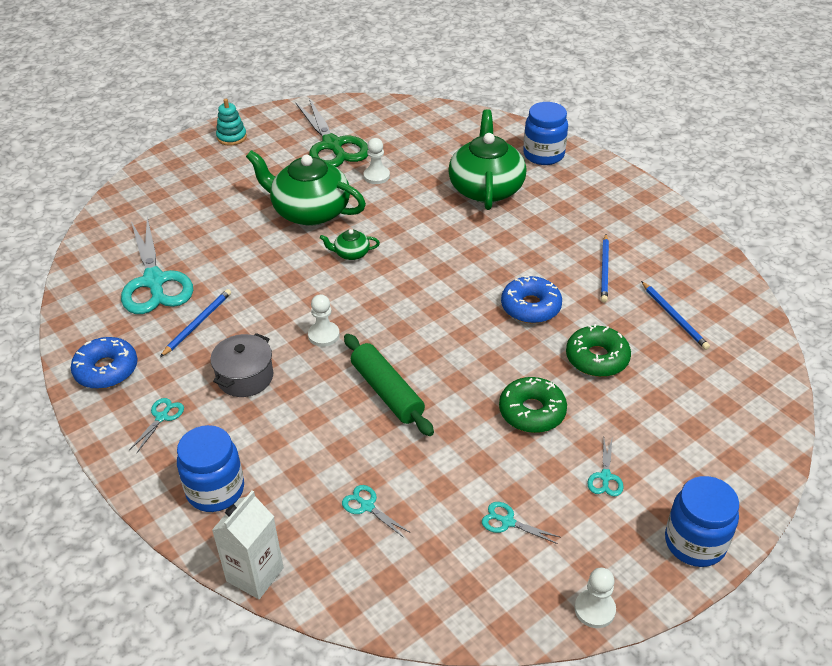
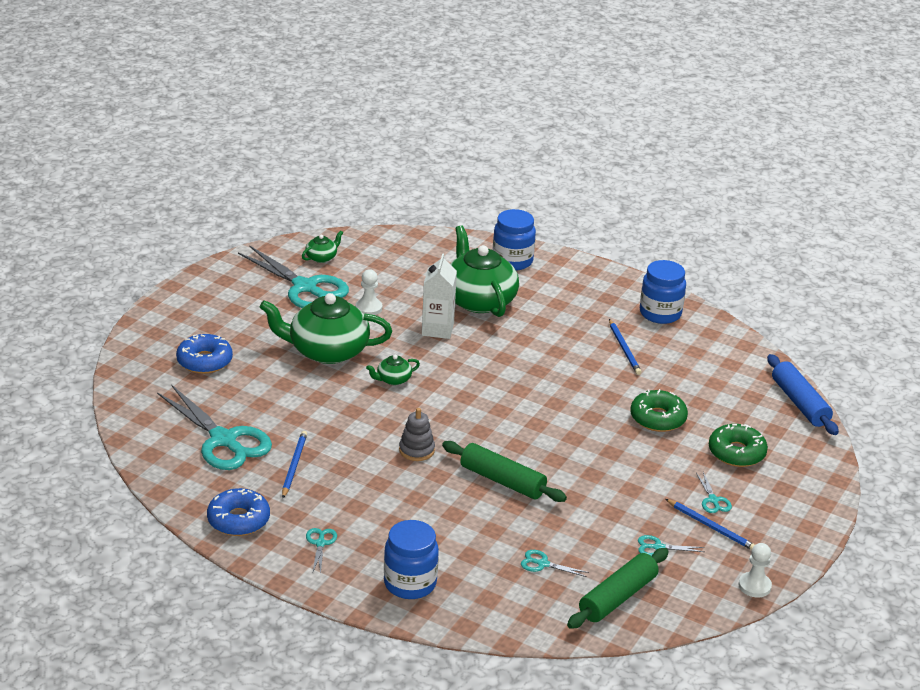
camera: 25 degrees left, 10 degrees down
grey pot [210,333,273,397] -> none
white carton [212,491,284,599] -> white carton moved to [422,254,457,339]
turquoise stacking toy [216,99,247,146] -> none
green scissors [296,98,368,167] -> turquoise scissors [238,245,349,308]
white pawn [308,294,340,347] -> grey stacking toy [399,408,435,461]
green donut [499,377,567,433] -> green donut moved to [709,424,768,467]
blue donut [501,276,562,323] -> blue donut moved to [176,334,233,374]
blue pencil [641,281,710,350] -> blue pencil moved to [665,499,755,550]
blue jar [665,476,739,567] -> blue jar moved to [640,260,686,324]
none -> green teapot [302,231,343,263]
none -> green rolling pin [567,548,669,629]
none -> blue rolling pin [767,354,839,435]

